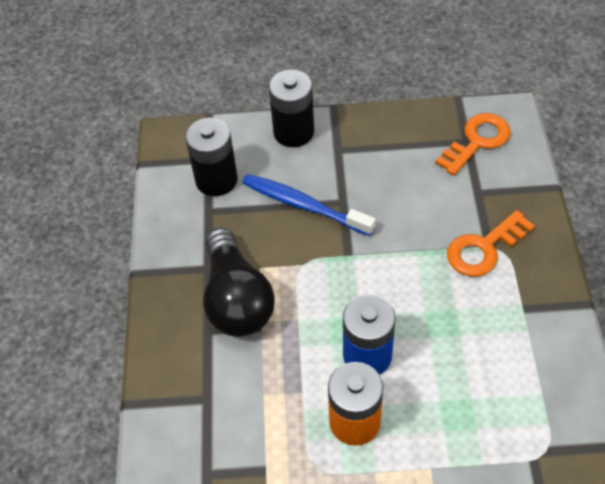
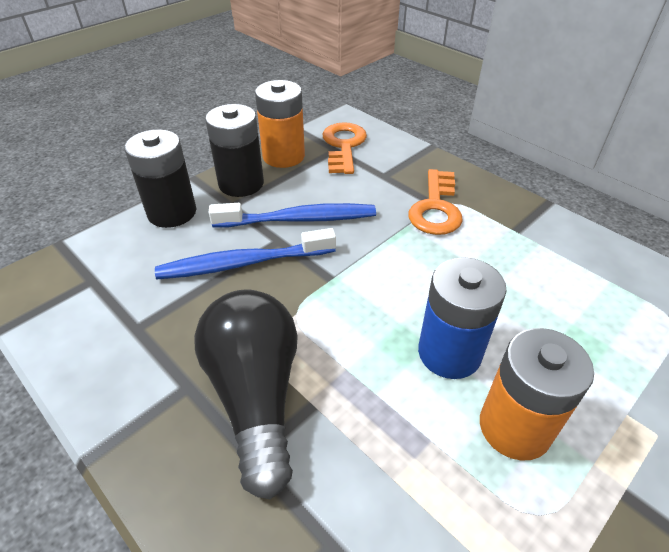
camera: 45 degrees left, 10 degrees down
black battery [185,118,238,196] -> black battery moved to [205,104,264,197]
black light bulb [203,228,275,337] -> black light bulb turned 135 degrees counterclockwise [194,290,298,499]
none -> blue toothbrush [208,203,376,228]
none -> orange battery [255,80,305,168]

